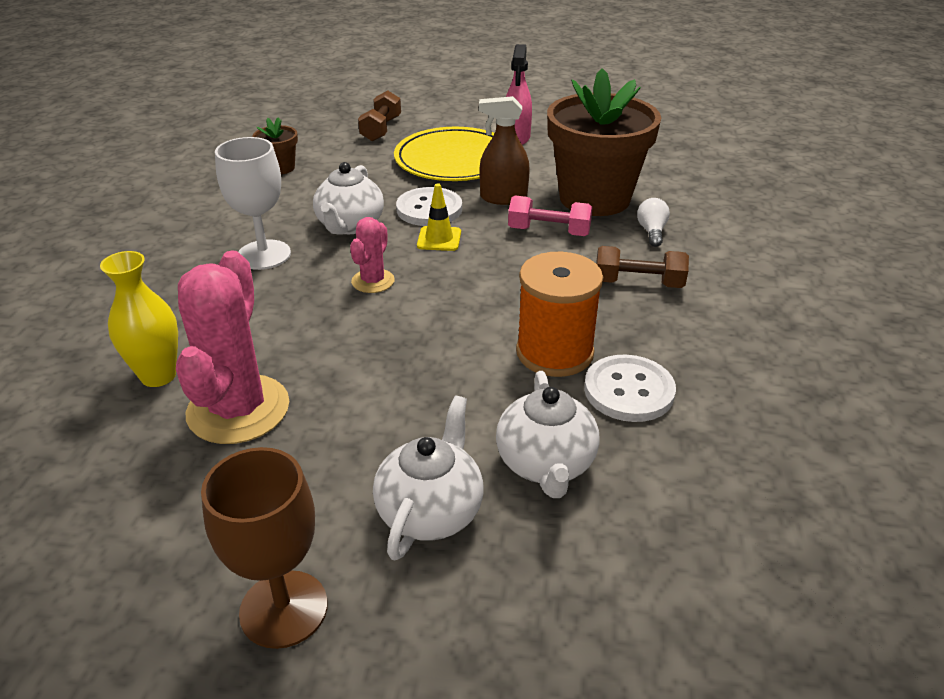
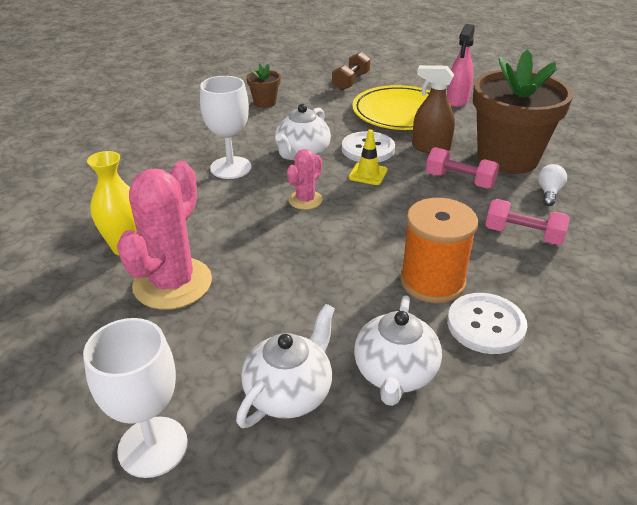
camera: 15 degrees right, 0 degrees up
brown goblet [201,447,328,649] -> white goblet [83,318,188,478]
brown dumbbell [596,246,689,288] -> pink dumbbell [485,199,570,245]

